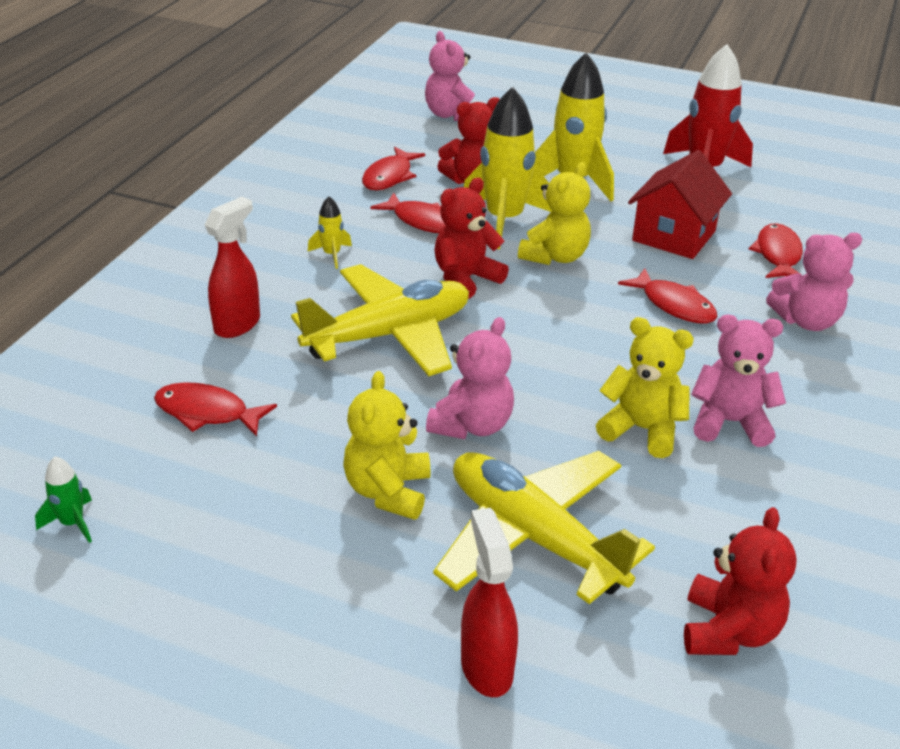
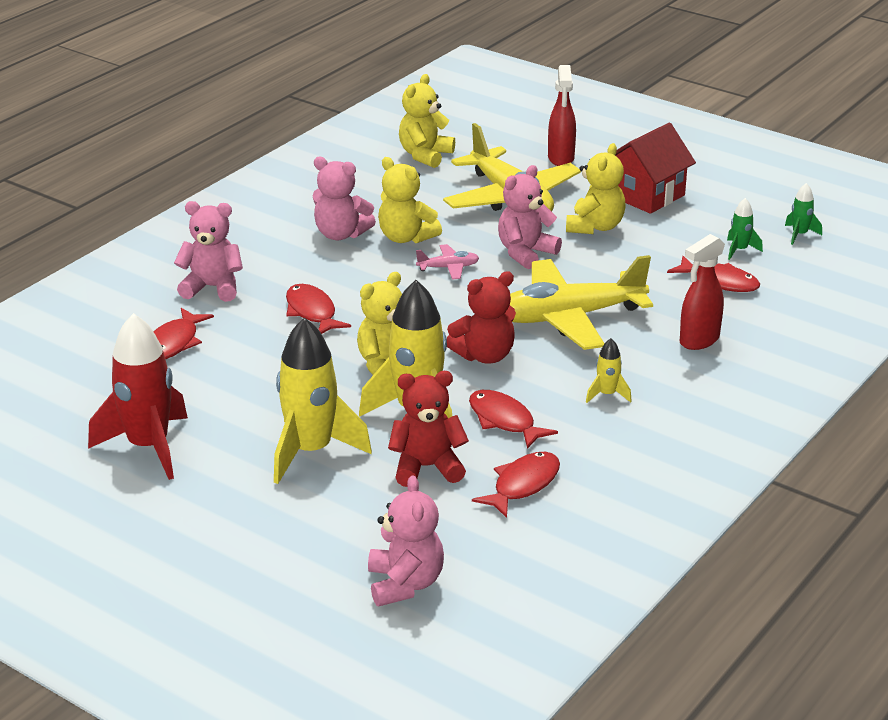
camera: 165 degrees left, 5 degrees down
red house [628,150,732,259] -> red house moved to [615,123,696,214]
red teddy bear [684,507,797,655] -> yellow teddy bear [399,74,455,168]
none -> pink plane [416,244,479,280]
none -> green rocket [727,198,763,260]

